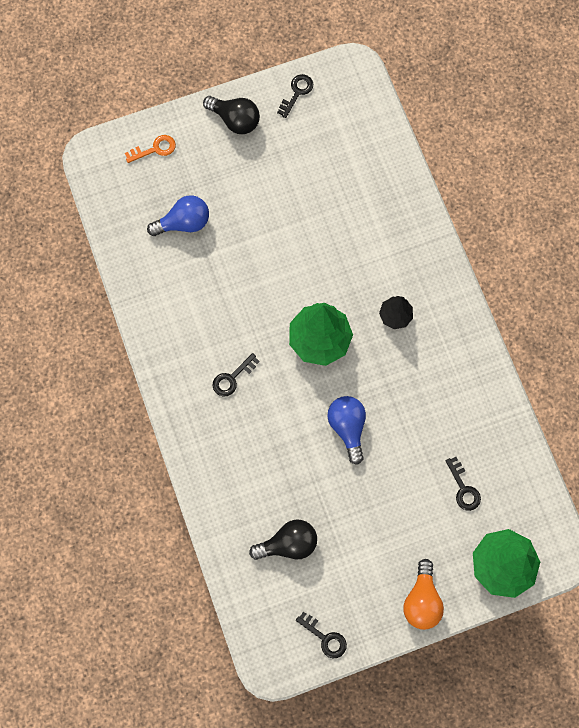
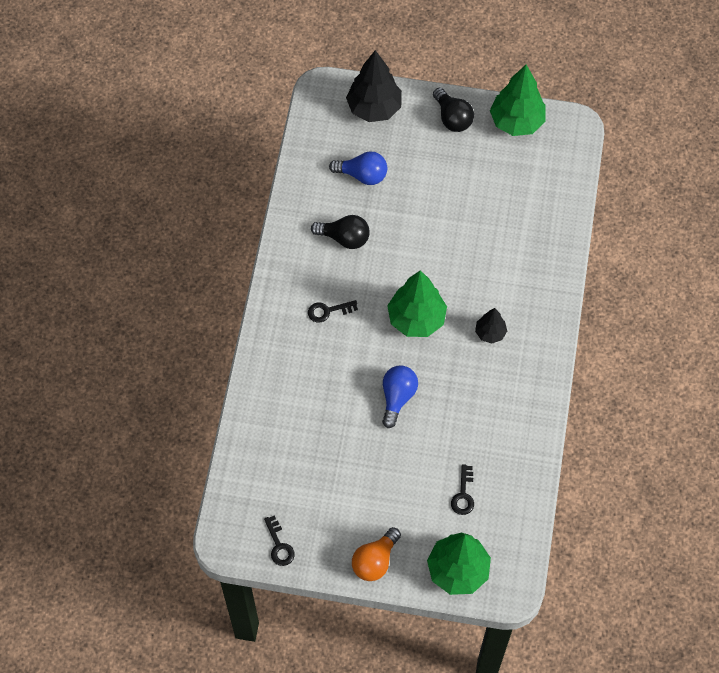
camera: 30 degrees right, 10 degrees down
orange key [125,135,176,163] -> black tree [346,50,402,122]
black light bulb [249,520,317,560] -> black light bulb moved to [311,215,370,249]
black key [277,74,313,118] -> green tree [490,65,546,136]

